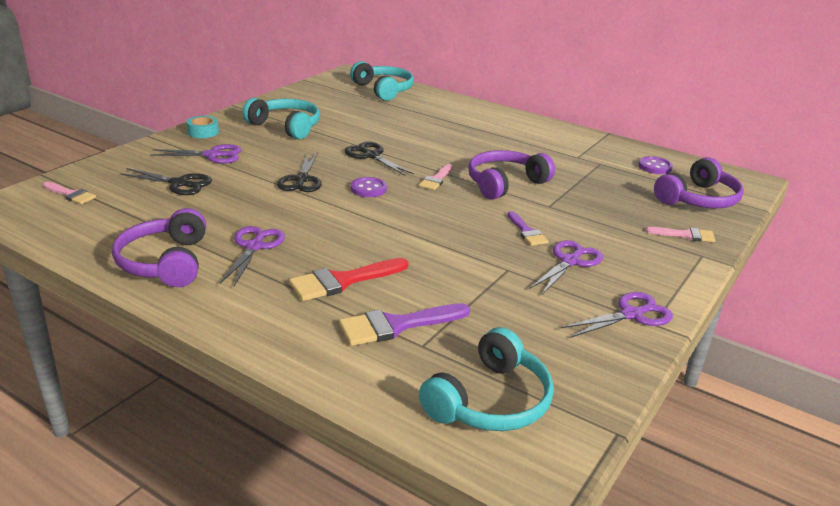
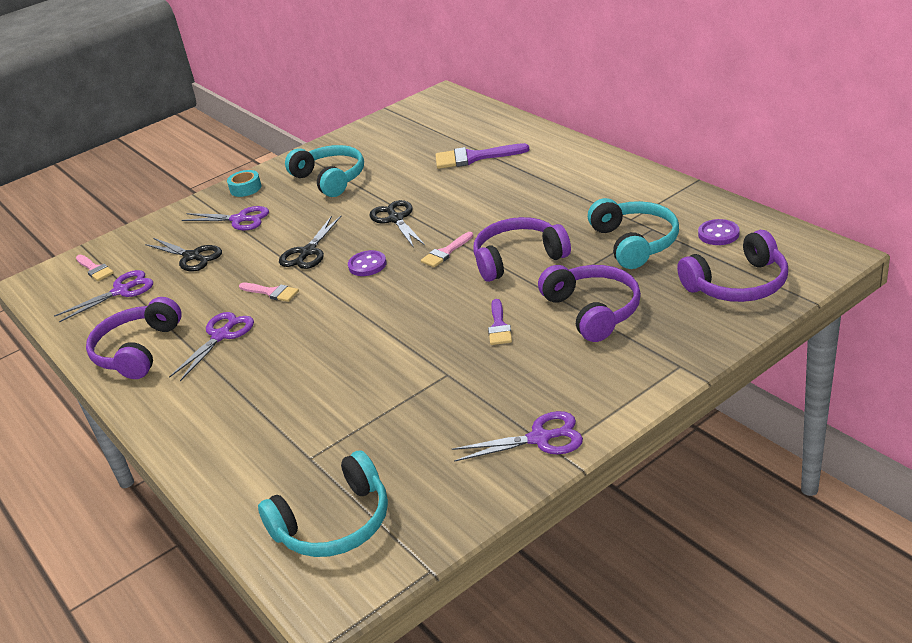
camera: 25 degrees right, 5 degrees up
red brush [289,258,408,301] -> none
purple brush [339,303,470,346] -> purple brush moved to [435,143,529,169]
turquoise headphones [350,61,414,101] -> turquoise headphones moved to [588,198,679,269]
purple scissors [530,240,603,294] -> purple scissors moved to [54,270,153,322]
pink brush [646,227,715,242] -> pink brush moved to [239,283,299,302]
none -> purple headphones [538,265,641,342]

